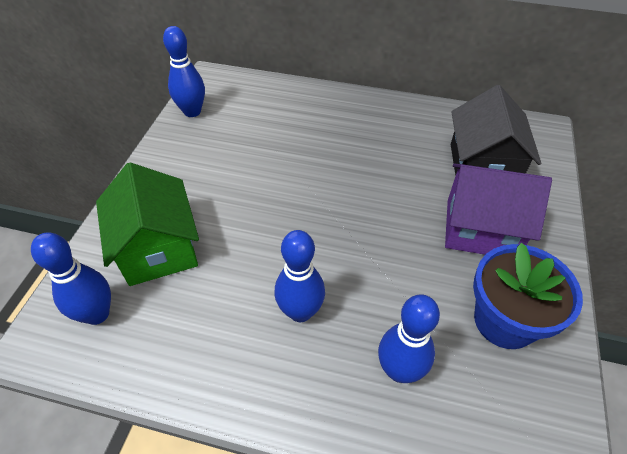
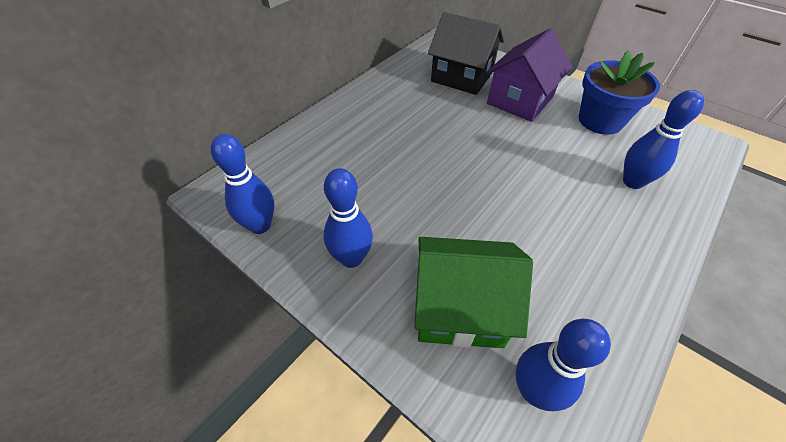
camera: 65 degrees left, 0 degrees up
blue bowling pin [275,230,325,322] -> blue bowling pin moved to [323,168,373,268]

